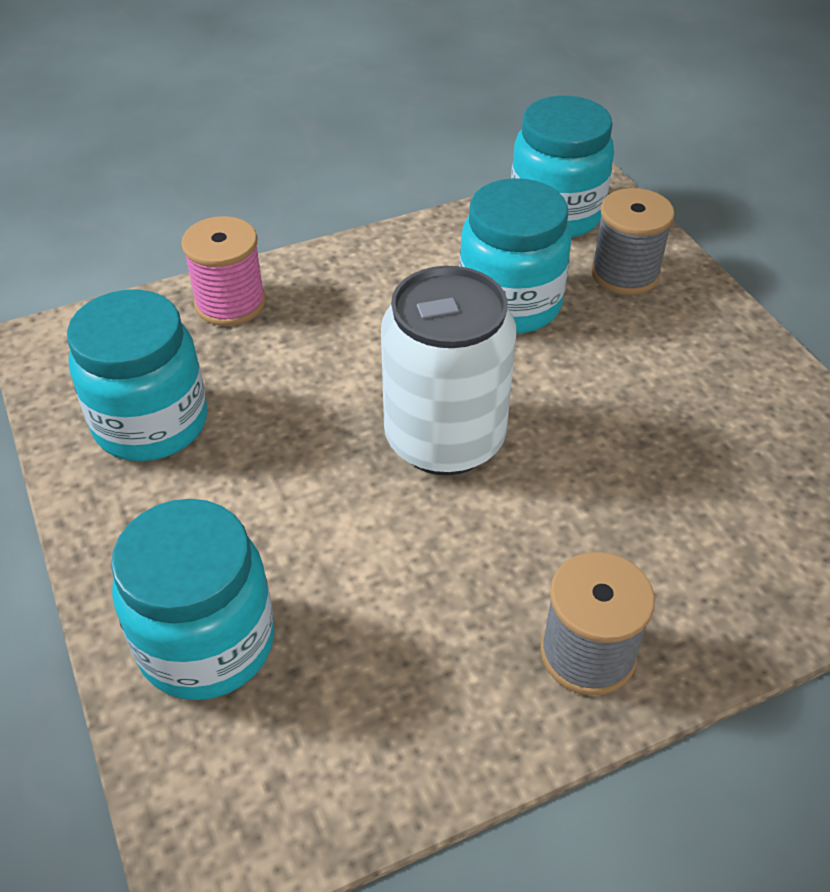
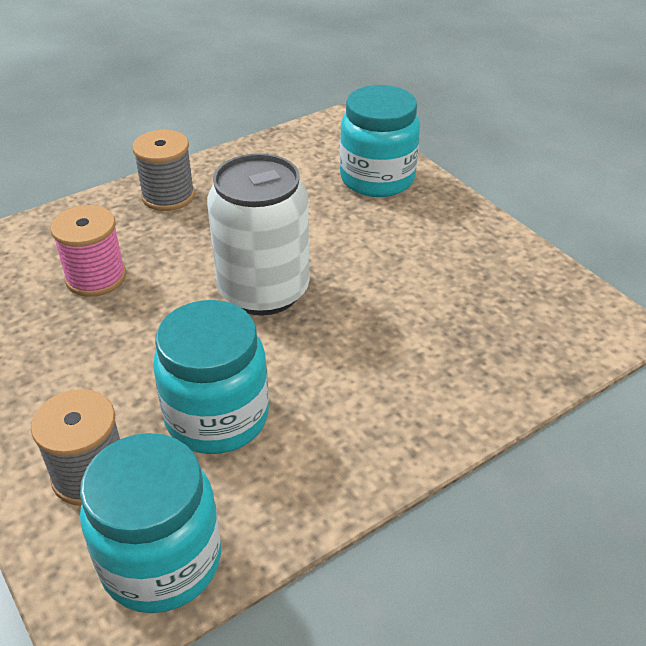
camera: 170 degrees right, 5 degrees down
turquoise jar [67,290,207,461] -> none
pink spool [181,216,266,326] -> pink spool moved to [51,205,126,297]

